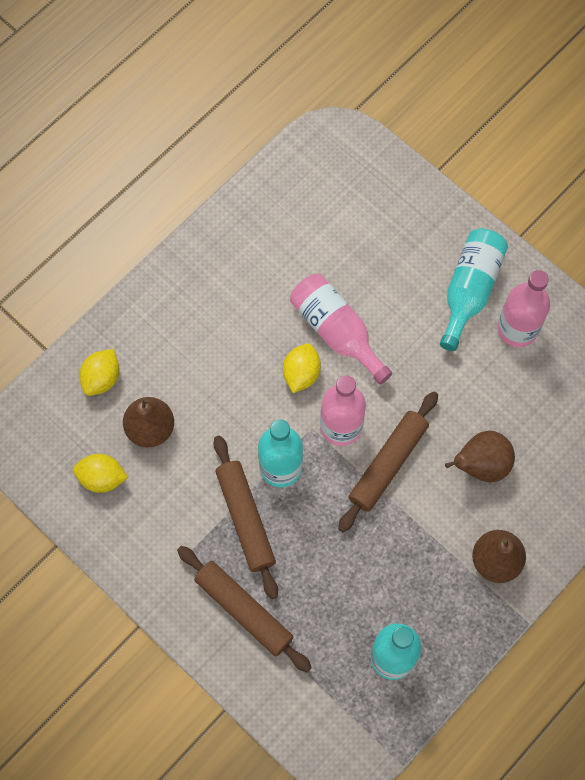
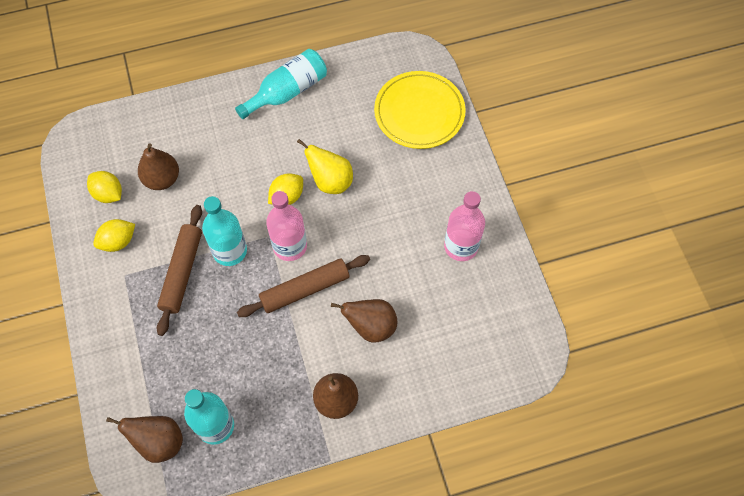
camera: 30 degrees right, 5 degrees down
yellow lemon [79,349,119,396] -> yellow lemon moved to [93,219,135,252]
brown rolling pin [177,546,312,672] -> none
pink bottle [290,274,393,385] -> yellow pear [297,139,353,194]
turquoise bottle [440,229,508,351] -> turquoise bottle moved to [235,49,327,119]
none -> brown pear [106,416,183,463]
none -> yellow plate [374,71,466,149]

